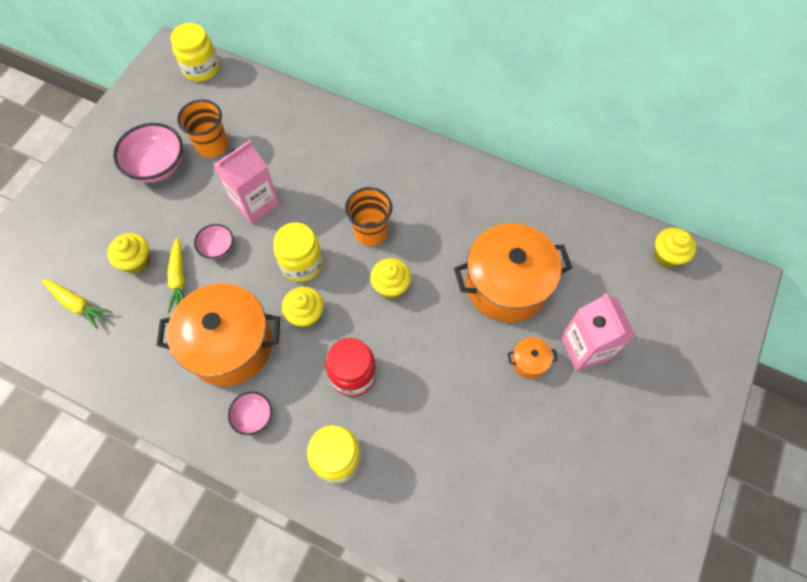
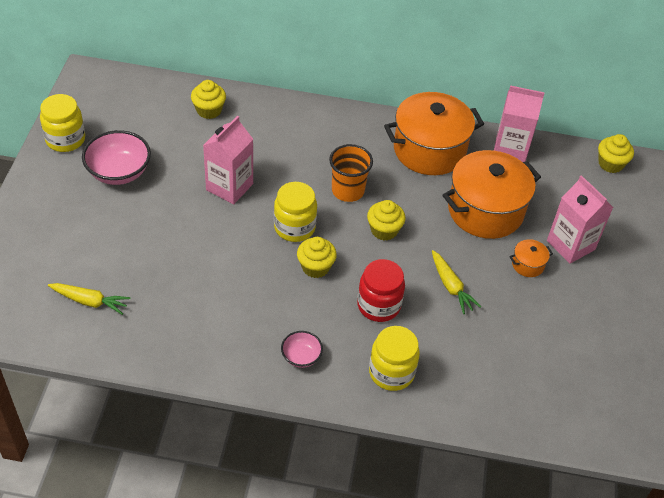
camera: 20 degrees left, 15 degrees down
yellow cupcake [107,233,151,274] -> yellow cupcake moved to [191,80,226,119]
orange pot [156,283,280,386] -> orange pot moved to [384,92,484,175]
yellow carrot [167,238,186,314] -> yellow carrot moved to [432,250,481,314]
yellow jar [171,23,219,82] -> yellow jar moved to [40,94,85,152]
orange cup [177,99,228,158] -> none
pink bowl [194,224,234,259] -> none
none -> pink carton [494,85,545,162]

